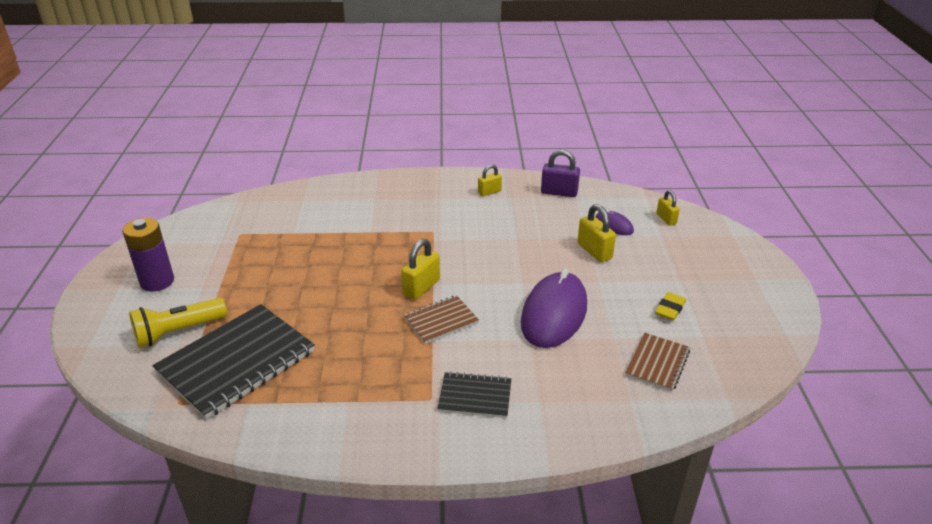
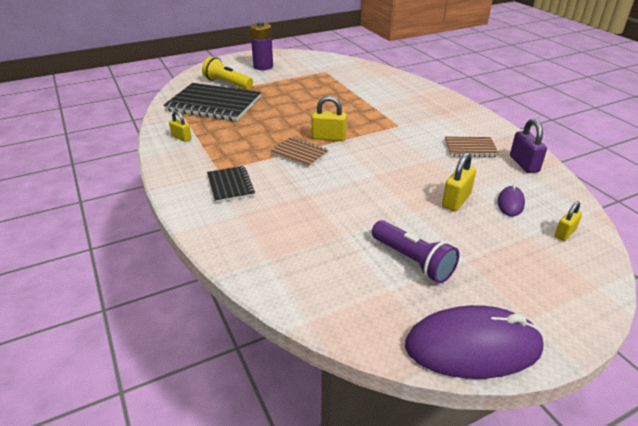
camera: 65 degrees right, 0 degrees up
yellow padlock [478,165,502,196] -> yellow padlock moved to [169,111,192,142]
purple mouse [521,268,587,348] -> purple mouse moved to [405,305,544,379]
brown notebook [625,333,690,392] -> brown notebook moved to [445,136,499,157]
yellow eraser [655,292,686,320] -> purple flashlight [372,220,459,283]

